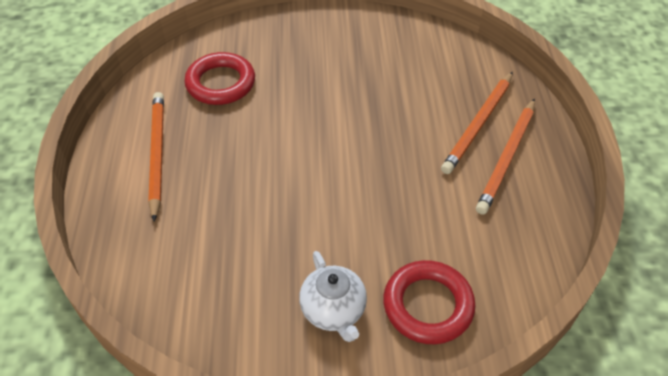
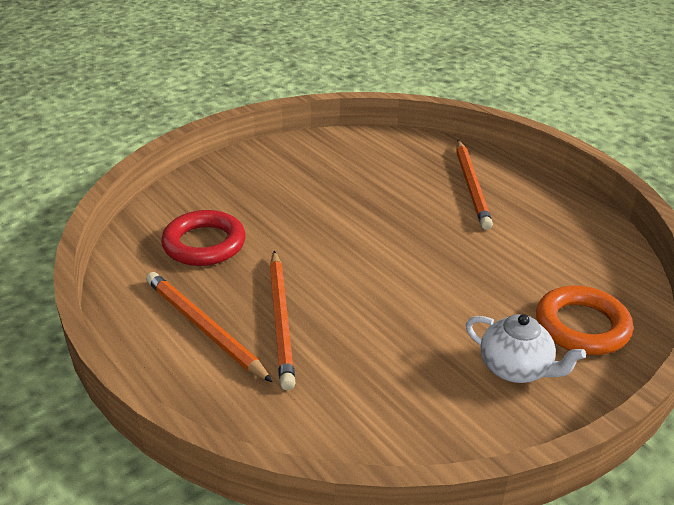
camera: 35 degrees left, 15 degrees down
red ring [383,260,476,344] -> orange ring [536,286,633,355]
orange pencil [476,98,535,215] -> orange pencil moved to [269,251,295,390]

